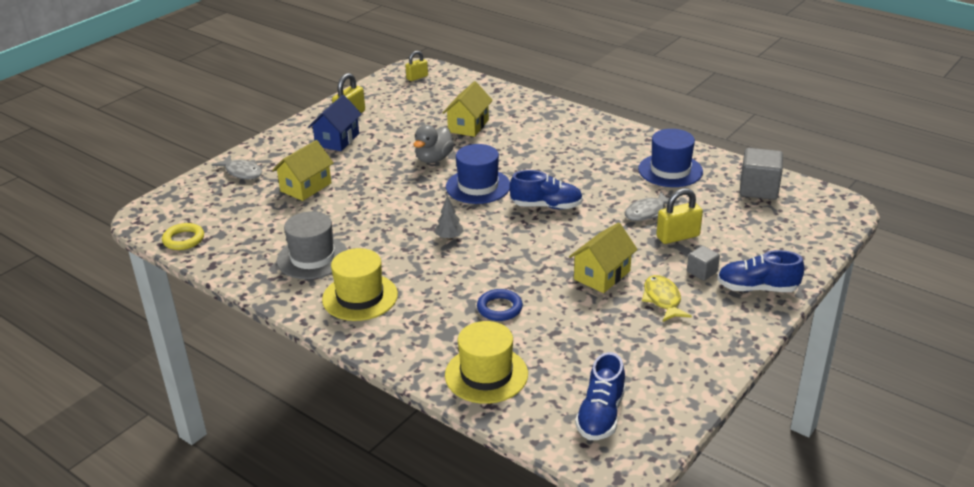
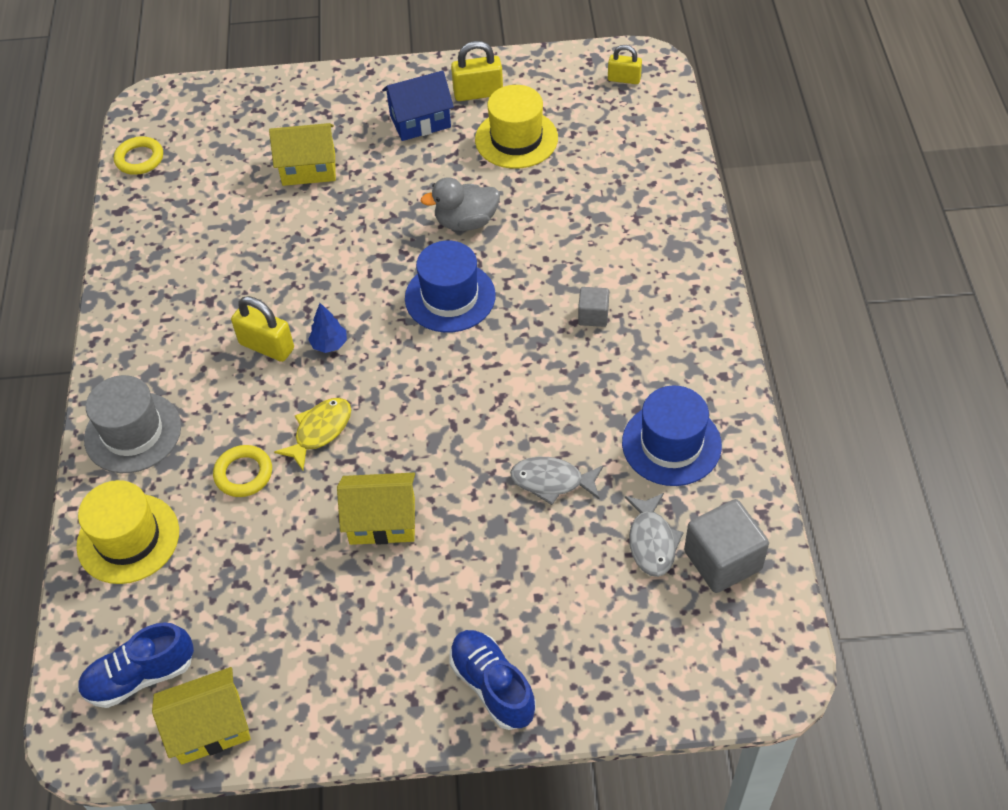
camera: 50 degrees right, 20 degrees up
grey fish [212,155,262,179] -> grey fish moved to [625,493,684,577]
grey hat [277,211,348,279] -> grey hat moved to [84,375,181,473]
yellow hat [322,248,398,321] -> yellow hat moved to [475,85,558,169]
grey tree [435,196,464,240] -> blue tree [308,303,347,353]
yellow house [443,81,493,137] -> yellow house moved to [152,667,251,764]
blue ring [477,289,523,321] -> yellow ring [213,445,272,497]
blue shoe [509,170,583,209] -> none
yellow fish [642,275,692,322] -> yellow fish moved to [274,398,351,471]
yellow padlock [656,188,703,244] -> yellow padlock moved to [231,296,294,362]
grey cube [687,246,720,281] -> grey cube moved to [578,287,609,327]

